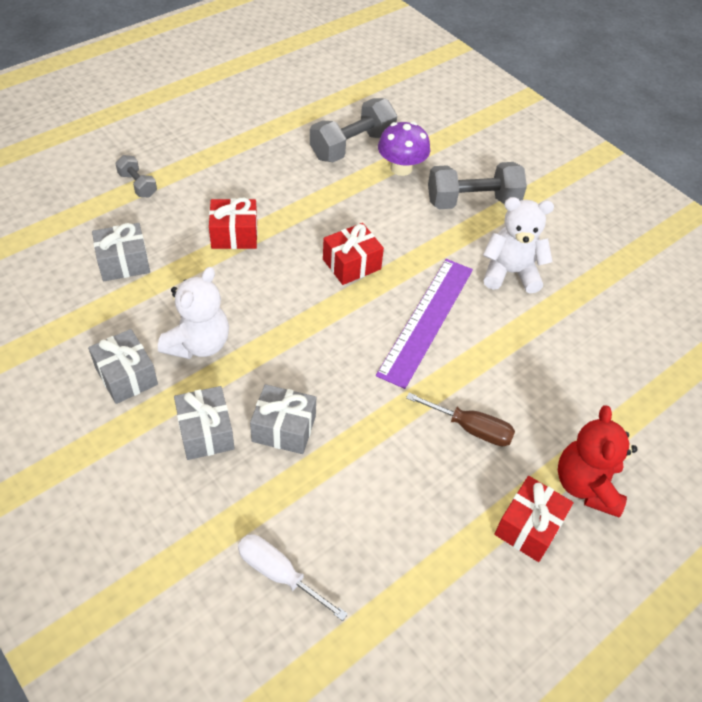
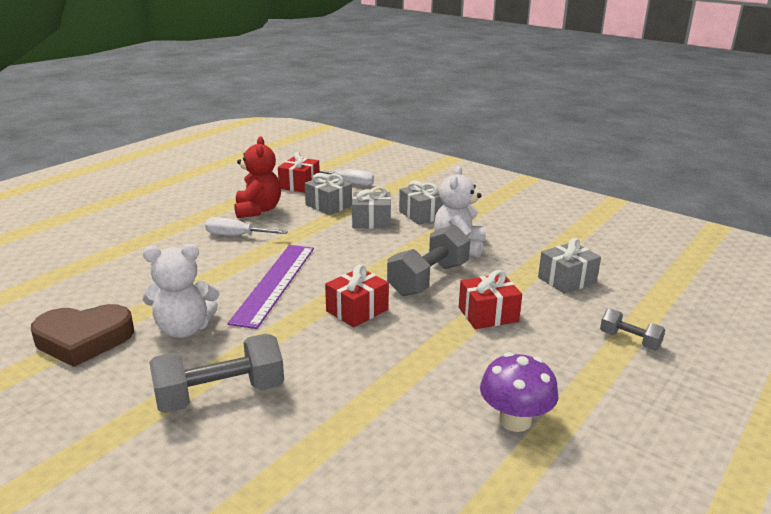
camera: 170 degrees right, 25 degrees down
grey gift [88,329,158,404] -> grey gift moved to [305,173,352,215]
grey dumbbell [310,98,397,162] -> grey dumbbell moved to [387,224,470,296]
purple mushroom [378,122,430,176] -> purple mushroom moved to [480,352,558,432]
brown screwdriver [406,393,515,446] -> white screwdriver [205,217,288,236]
red gift [494,476,574,562] -> red gift moved to [278,152,320,193]
red teddy bear [558,405,637,517] -> red teddy bear moved to [234,137,281,218]
none -> brown heart [31,304,134,367]

